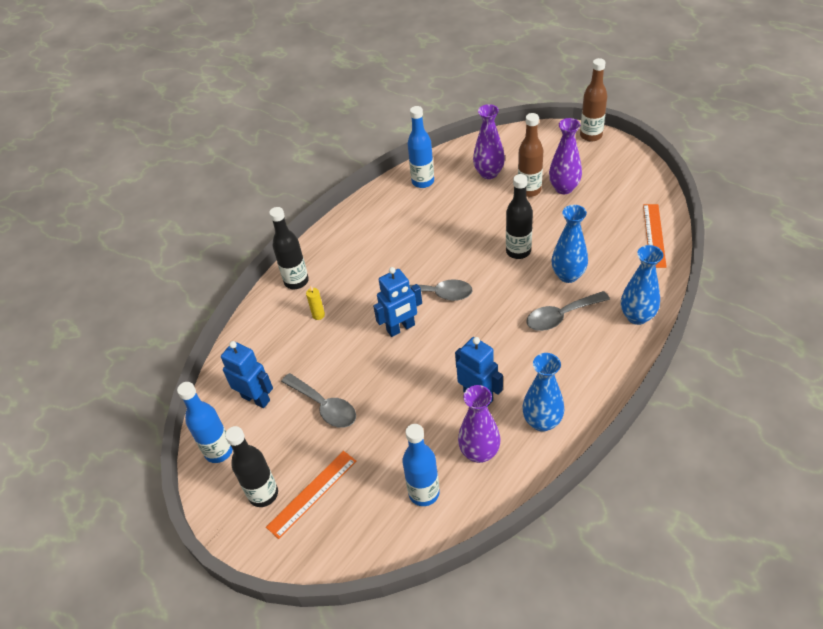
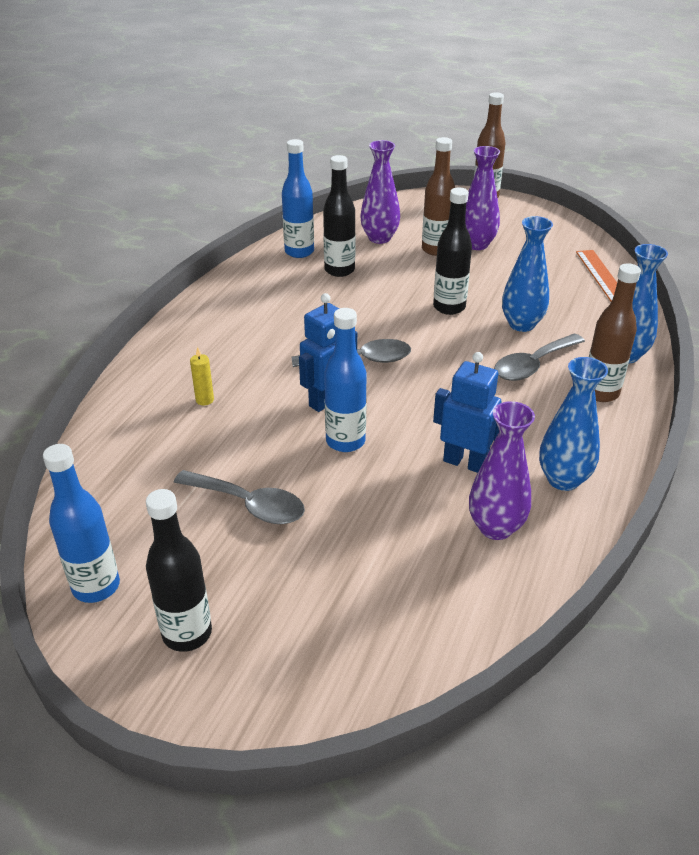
camera: 20 degrees left, 10 degrees down
blue robot [221,341,273,408] -> none
orange ruler [266,451,356,539] -> none
black bottle [269,207,309,289] -> black bottle moved to [323,155,355,277]
blue bottle [402,424,440,506] -> blue bottle moved to [324,308,367,452]
none -> brown bottle [589,263,641,402]

